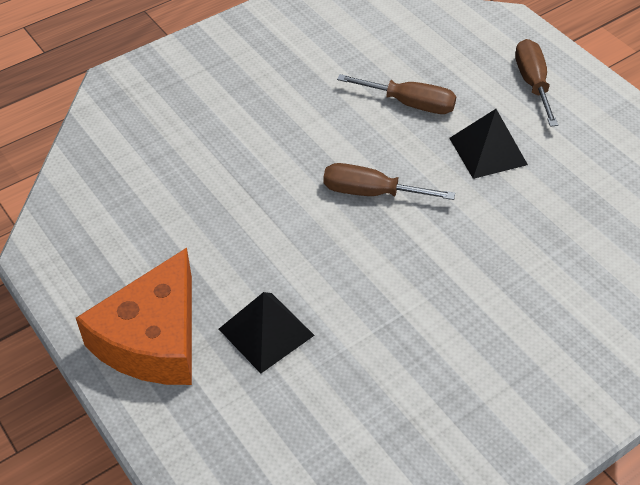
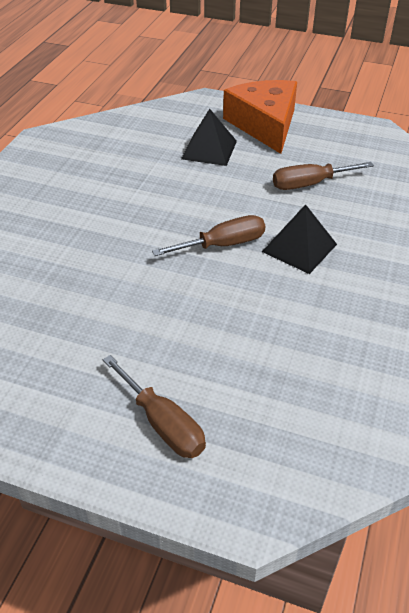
camera: 145 degrees right, 5 degrees down
brown screwdriver [337,74,457,114] -> brown screwdriver moved to [273,162,374,190]
black pyramid [449,109,528,179] -> black pyramid moved to [262,204,337,274]

